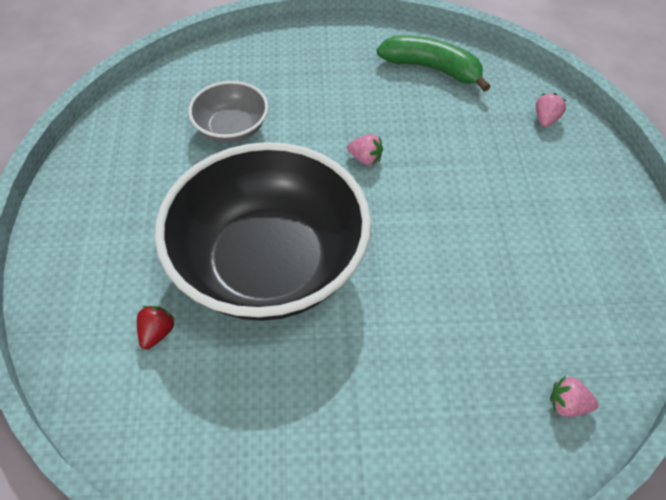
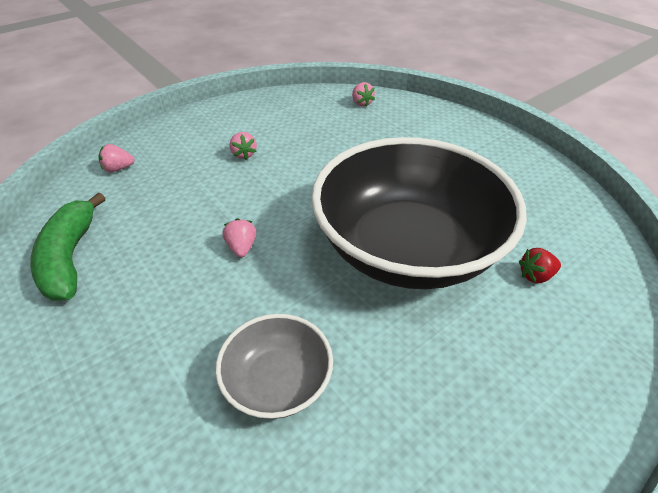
camera: 125 degrees left, 10 degrees down
none -> pink strawberry [230,132,257,160]

